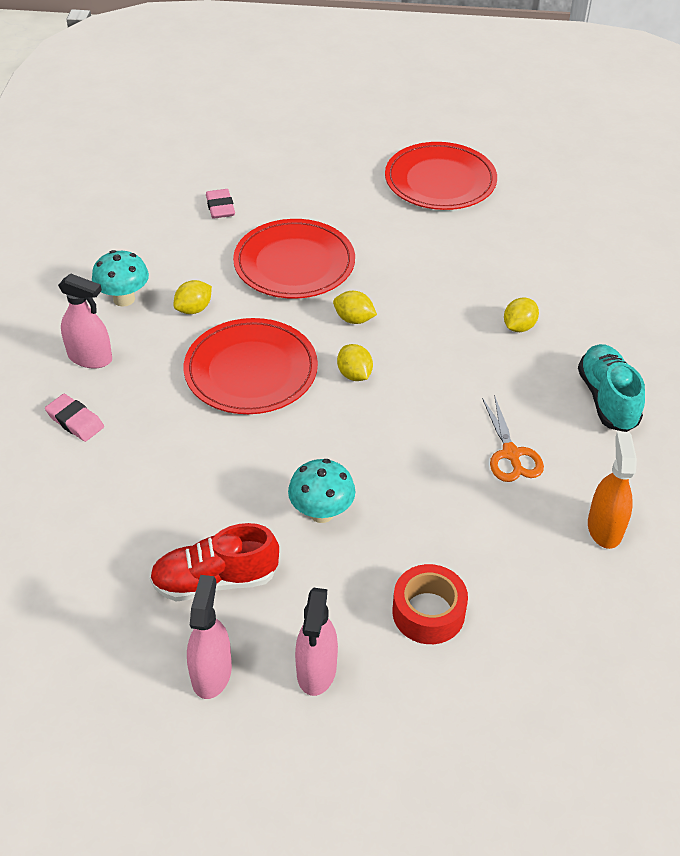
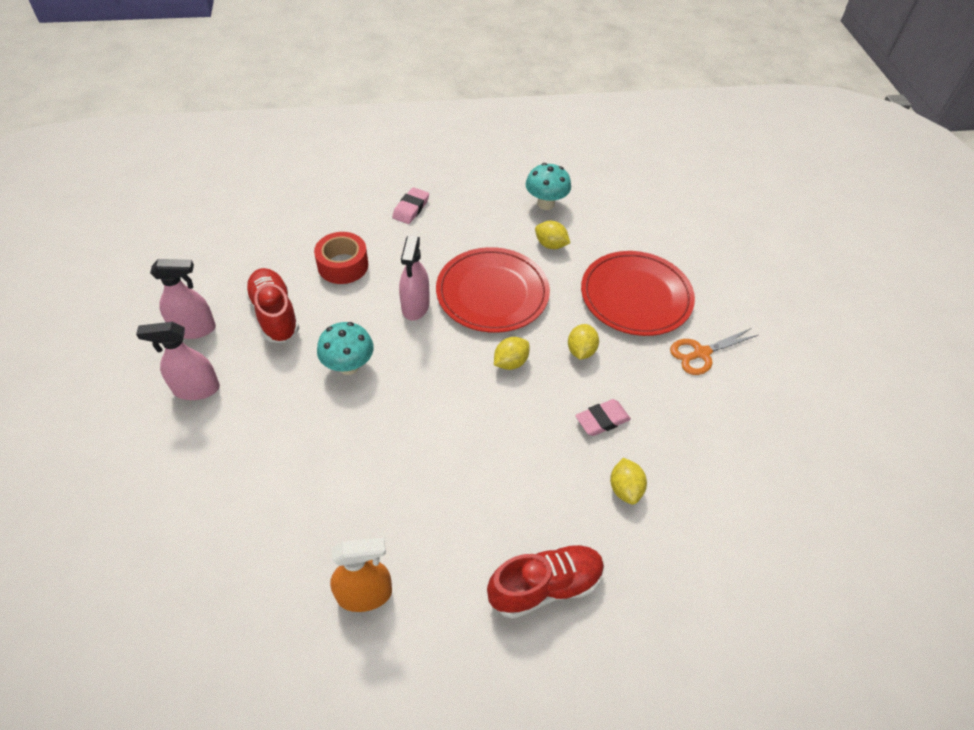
camera: 75 degrees right, 5 degrees up
pink spray bottle [58,273,112,368] -> pink spray bottle moved to [399,236,429,321]
pink eraser [206,189,235,219] -> pink eraser moved to [575,399,631,436]
red plate [385,142,497,210] -> none
red tape [392,564,468,644] -> red tape moved to [314,232,368,284]
orange scissors [482,395,544,482] -> orange scissors moved to [670,328,758,375]
yellow lemon [504,297,539,332] -> yellow lemon turned 60 degrees clockwise [610,458,647,504]
turquoise shoe [578,344,645,432] -> red shoe [487,544,604,619]

